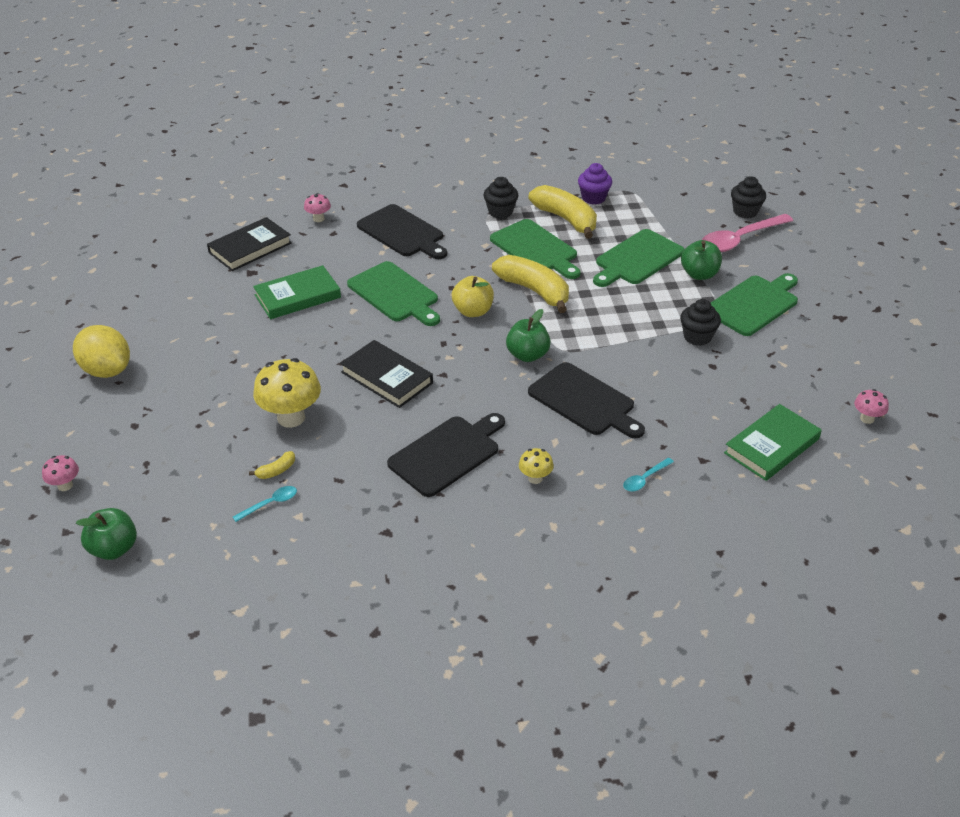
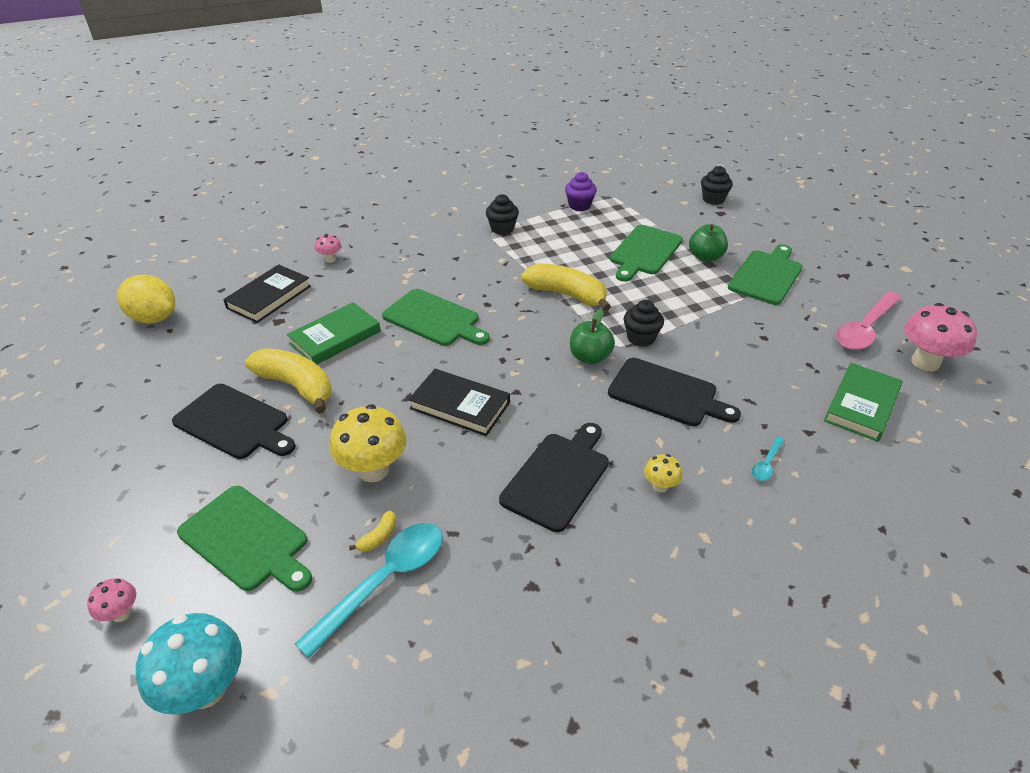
camera: 15 degrees left, 0 degrees up
yellow lemon [73,325,130,378] -> yellow lemon moved to [117,274,175,323]
green apple [76,508,137,560] -> turquoise mushroom [136,613,242,715]
turquoise spoon [233,486,297,522] -> turquoise spoon [295,523,443,658], size x2.16
black cutting board [357,204,447,259] -> black cutting board moved to [172,384,295,459]
yellow apple [452,276,494,317] -> none
green cutting board [490,219,581,279] -> green cutting board moved to [177,486,312,592]
yellow banana [528,185,597,239] -> yellow banana moved to [245,348,332,413]
black cupcake [680,299,721,346] -> black cupcake moved to [623,300,664,347]
pink spoon [702,214,793,252] -> pink spoon moved to [836,292,901,350]
pink mushroom [854,389,889,424] -> pink mushroom [904,303,977,371], size x2.00

